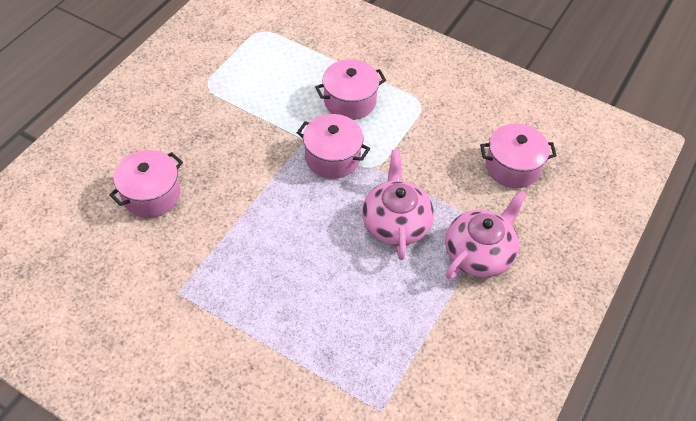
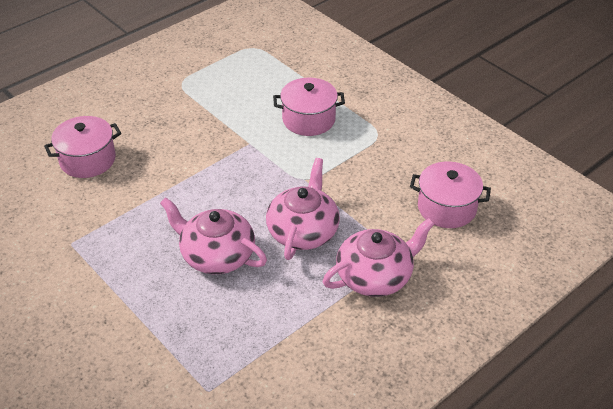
camera: 20 degrees right, 10 degrees down
pink pot [297,114,370,179] -> none
none -> pink teapot [160,197,267,274]

